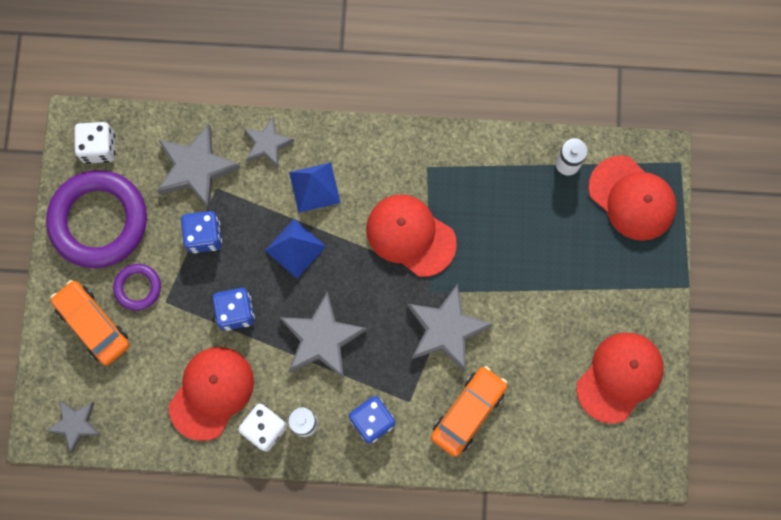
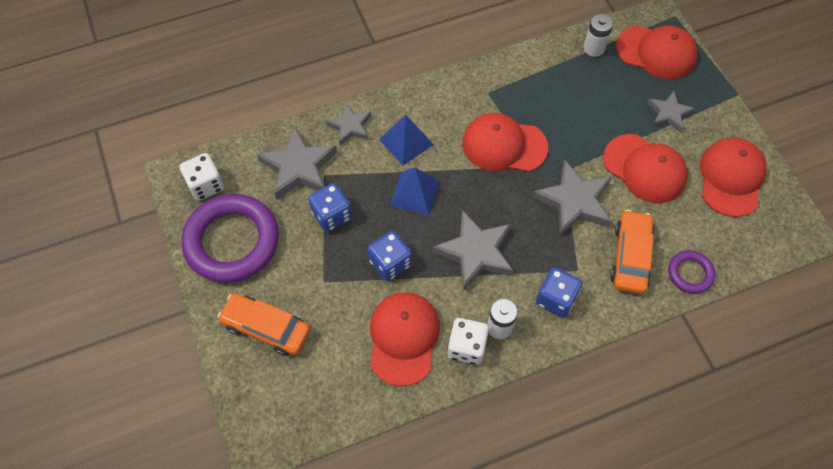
camera: 25 degrees left, 15 degrees down
grey star [46,400,101,453] -> grey star moved to [647,91,695,132]
purple ring [113,264,161,311] -> purple ring moved to [668,250,715,294]
none -> red cap [603,134,688,203]

